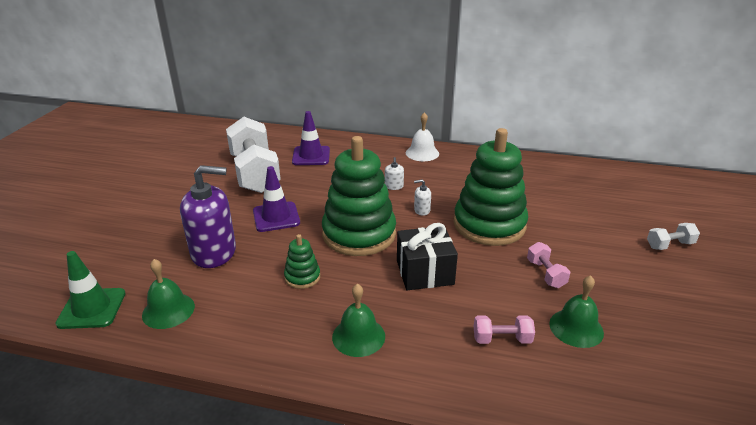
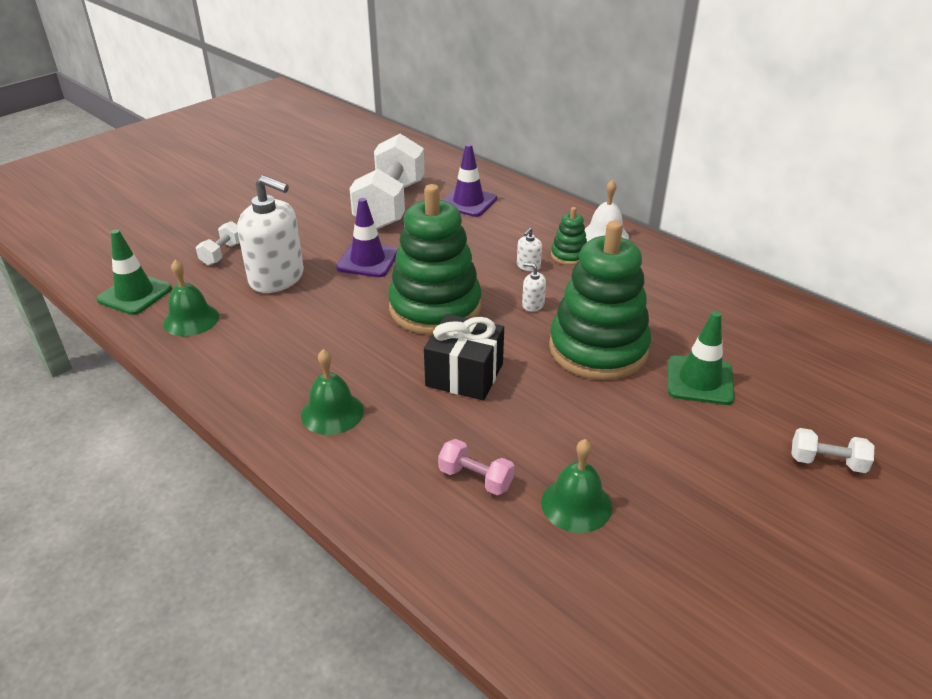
camera: 30 degrees right, 5 degrees up
purple soap dispenser [180,165,236,268] -> white soap dispenser [237,175,304,293]
green stacking toy [284,234,320,289] -> green stacking toy moved to [551,207,587,265]
pink dumbbell [527,242,570,288] -> none
none -> white dumbbell [196,221,240,265]
none -> green traffic cone [668,311,735,405]

